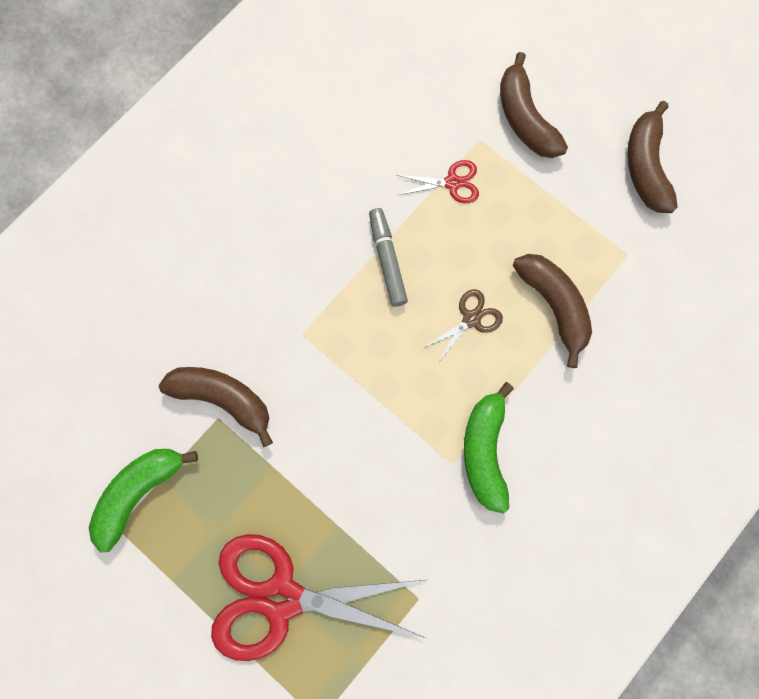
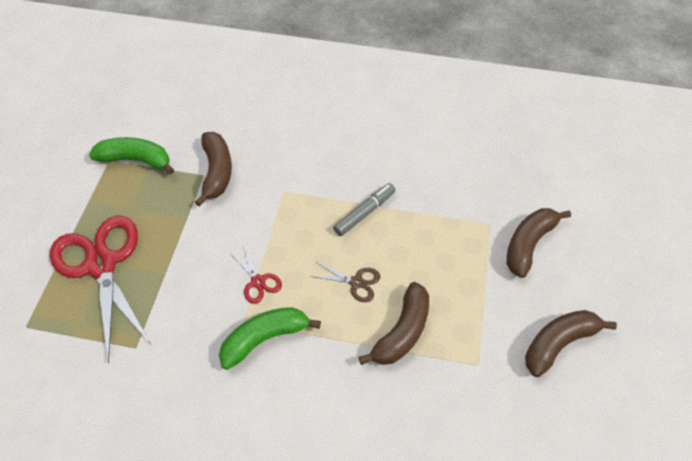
camera: 60 degrees right, 20 degrees down
red scissors [396,160,479,203] -> red scissors moved to [229,245,282,304]

